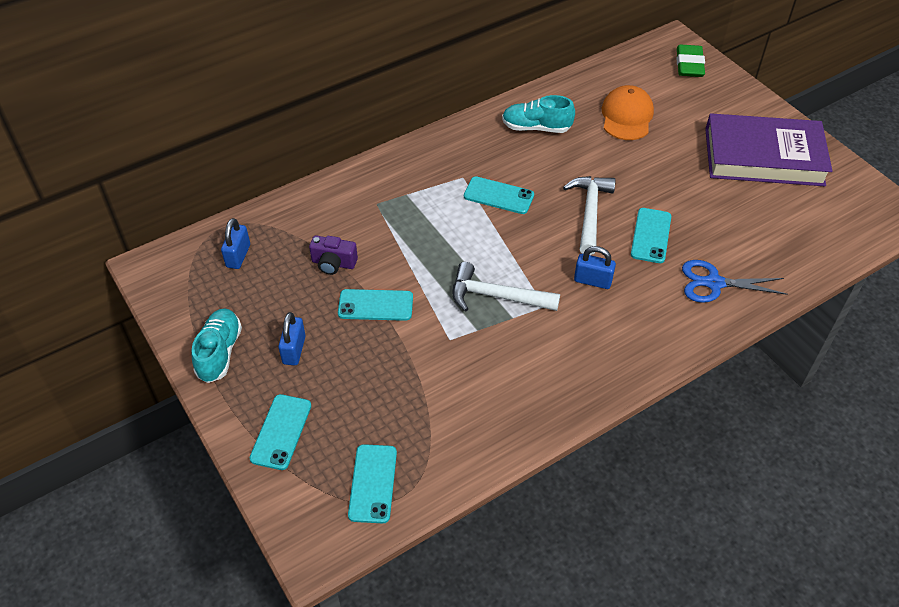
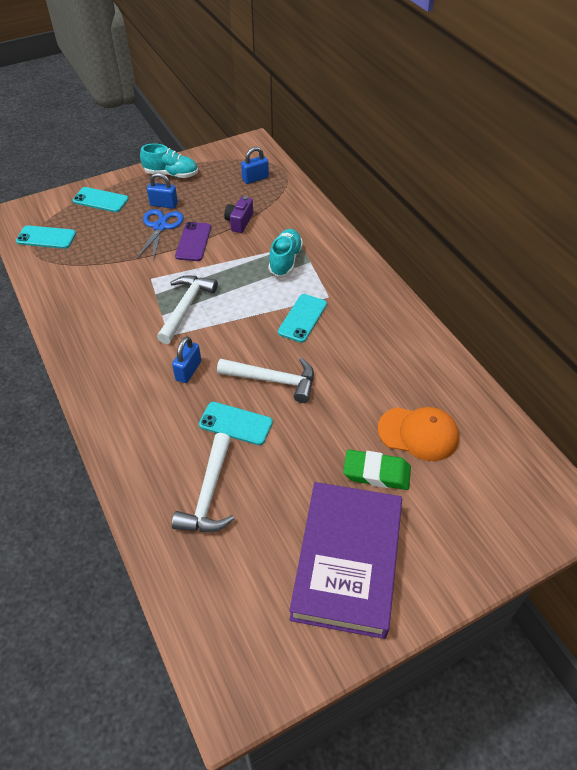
camera: 95 degrees right, 0 degrees up
blue padlock [221,218,250,269] -> blue padlock turned 45 degrees counterclockwise [241,147,269,184]
turquoise phone [338,289,413,321] -> purple phone [175,222,211,261]
turquoise shoe [502,95,575,133] -> turquoise shoe moved to [269,229,303,277]
green eraser [676,45,705,77] -> green eraser moved to [343,450,411,490]
blue scissors [682,260,787,303] -> blue scissors moved to [136,209,184,261]
none -> white hammer [172,433,234,532]

